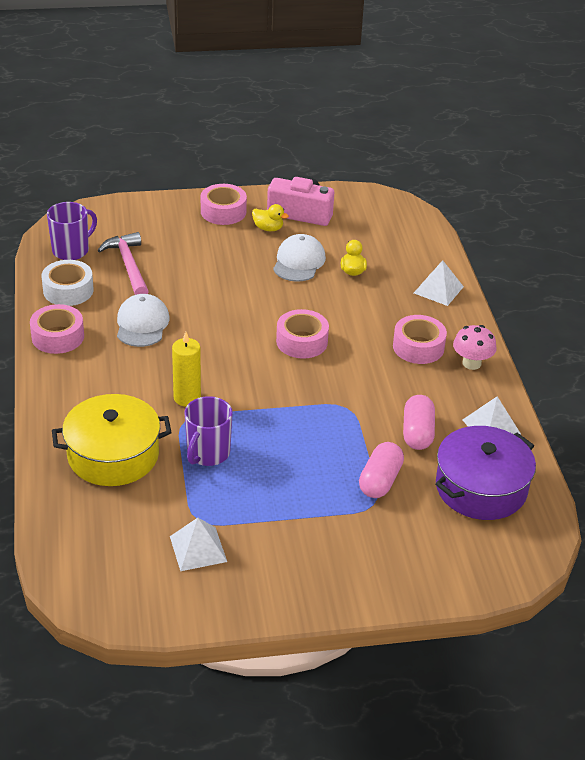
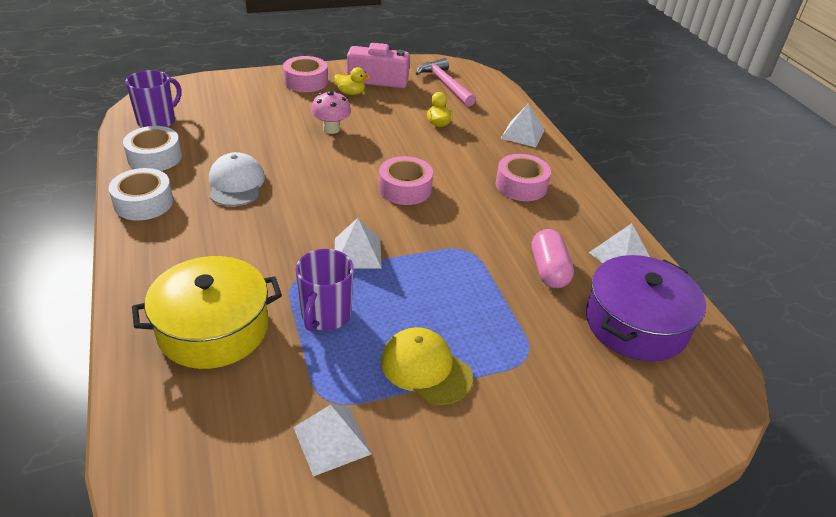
camera: 10 degrees left, 0 degrees up
pink tape [30,304,84,354] -> white tape [108,168,173,220]
pink hammer [97,232,149,295] -> pink hammer moved to [416,58,476,107]
yellow candle [172,332,201,407] -> none
white cap [273,234,326,282] -> none
pink capsule [359,442,404,498] -> none
pink mushroom [453,325,496,370] -> pink mushroom moved to [311,91,351,134]
none -> white pyramid [335,218,382,269]
none -> yellow cap [381,327,473,405]

